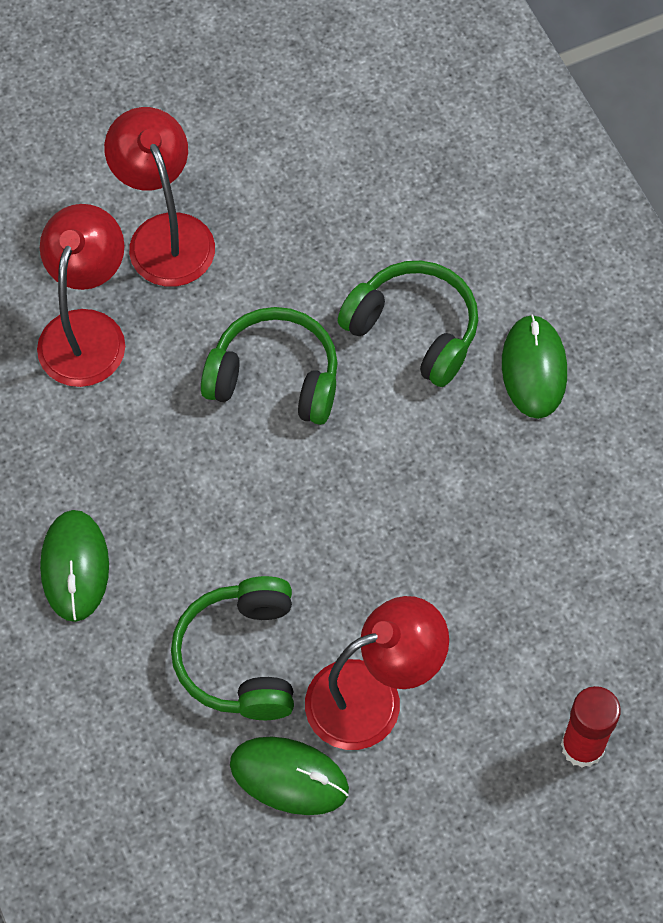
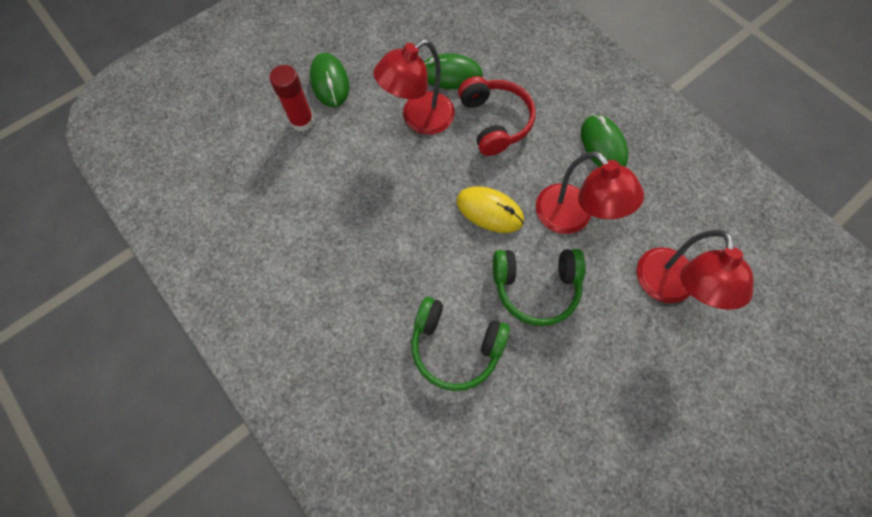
camera: 165 degrees right, 5 degrees up
red lamp [104,107,215,287] -> red lamp moved to [536,151,644,234]
green headphones [171,576,294,720] -> red headphones [458,76,536,156]
green mouse [502,314,567,419] -> green mouse moved to [310,53,349,107]
none -> yellow mouse [456,186,524,233]

